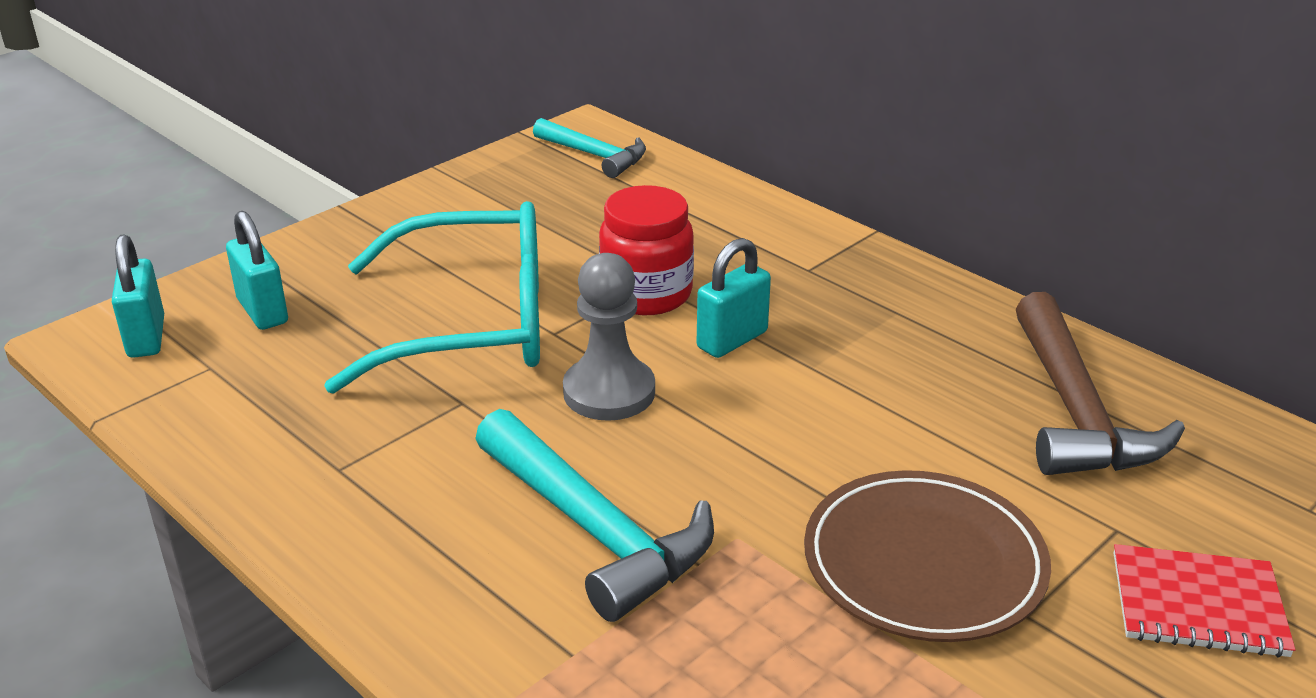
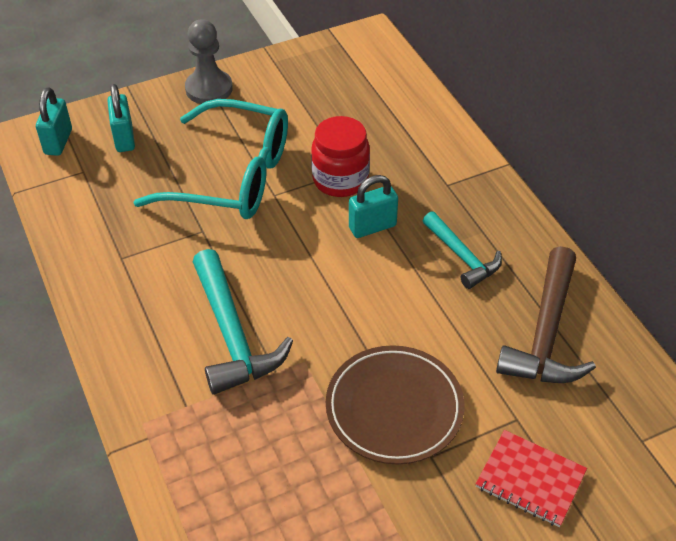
camera: 20 degrees right, 15 degrees up
turquoise hammer [533,118,646,178] -> turquoise hammer moved to [423,211,502,289]
grey pawn [563,253,655,421] -> grey pawn moved to [185,19,233,104]

